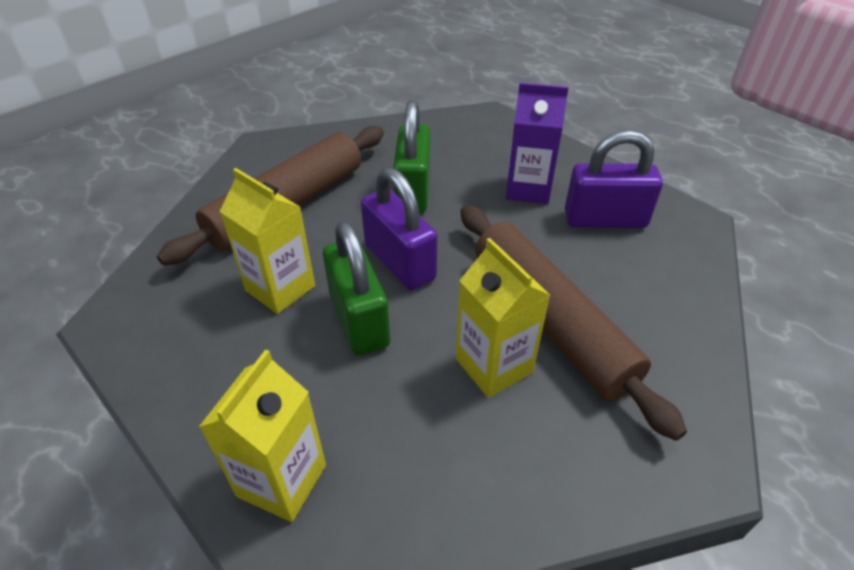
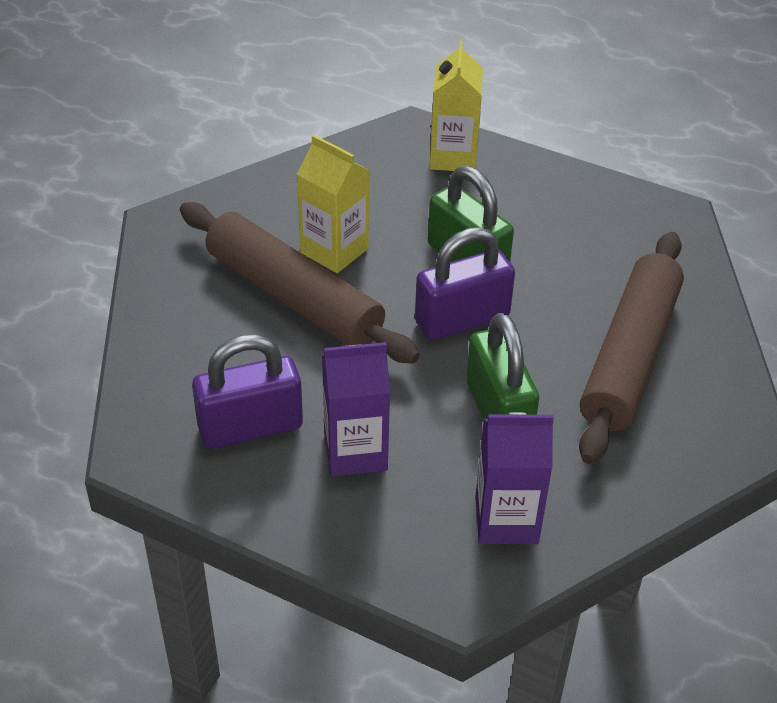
camera: 160 degrees right, 0 degrees up
yellow carton [220,168,315,314] -> none
purple padlock [361,167,438,290] -> purple padlock turned 60 degrees counterclockwise [415,227,515,340]
none -> purple carton [475,412,554,544]

